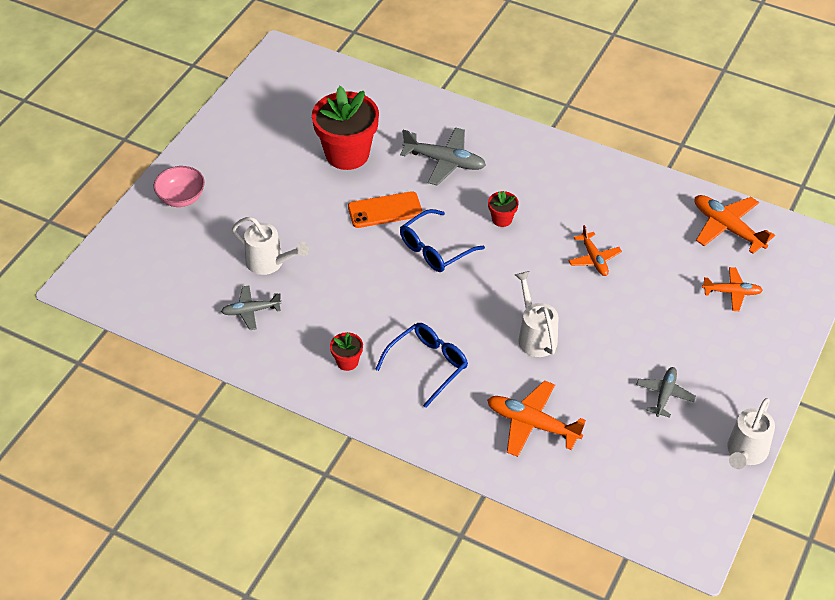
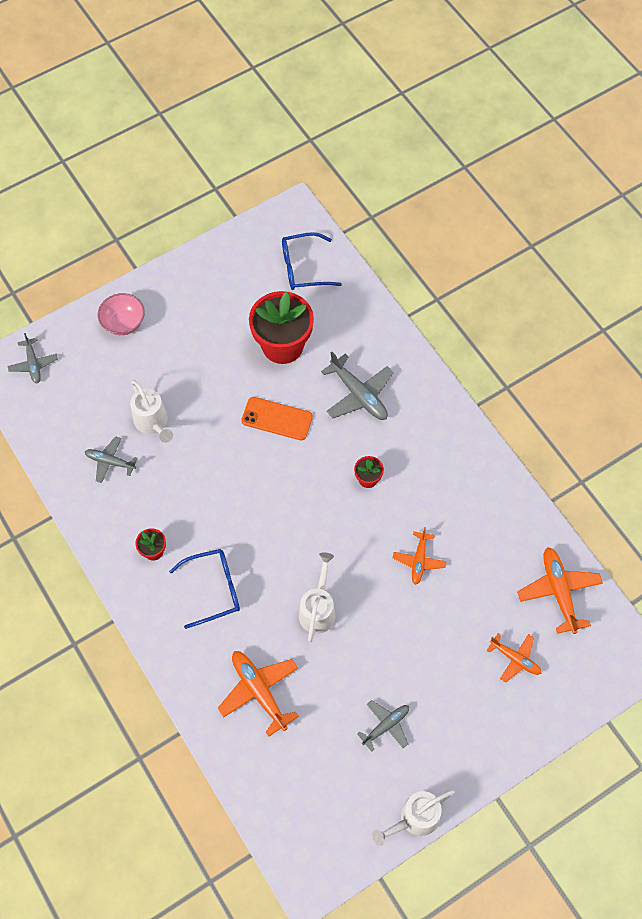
camera: 30 degrees right, 15 degrees up
blue glasses [400,209,485,272] -> blue glasses moved to [282,232,342,290]
none -> grey plane [8,333,58,384]

